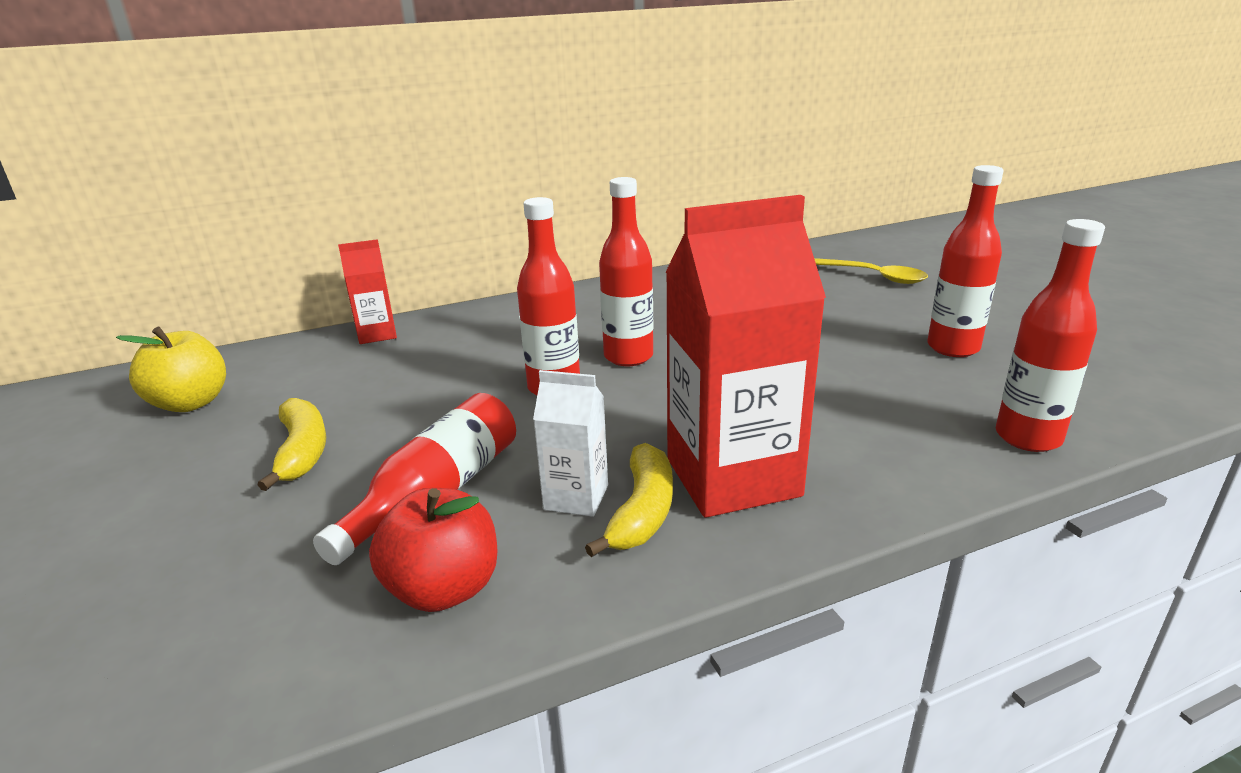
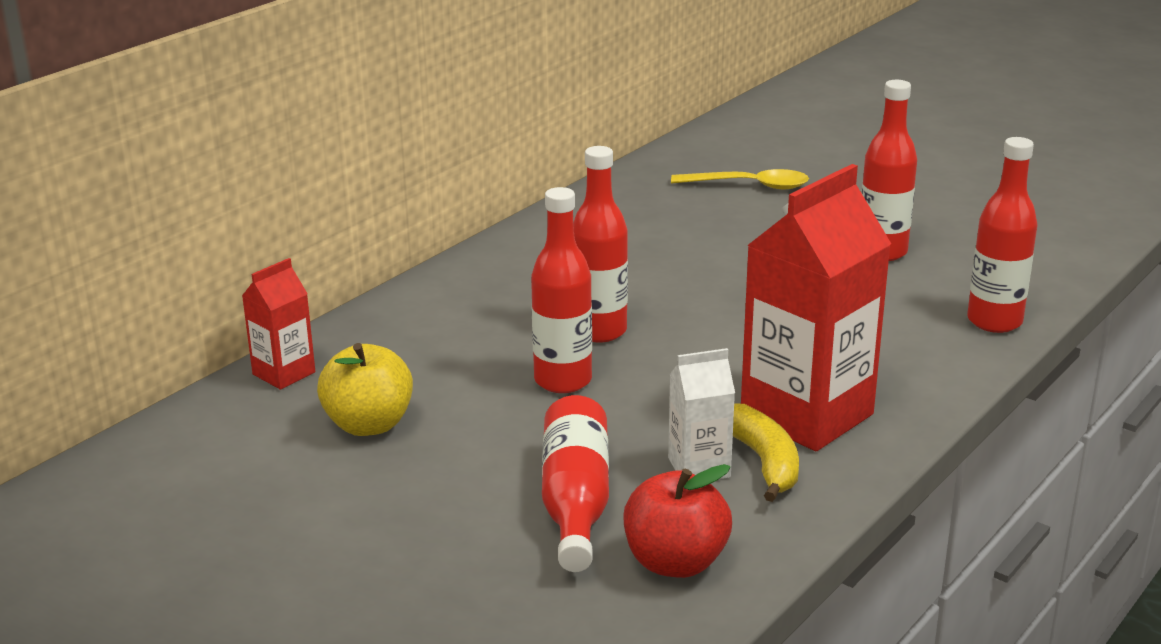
camera: 30 degrees left, 0 degrees up
yellow apple [116,326,226,412] -> yellow apple moved to [317,343,413,436]
yellow banana [258,398,326,491] -> none

